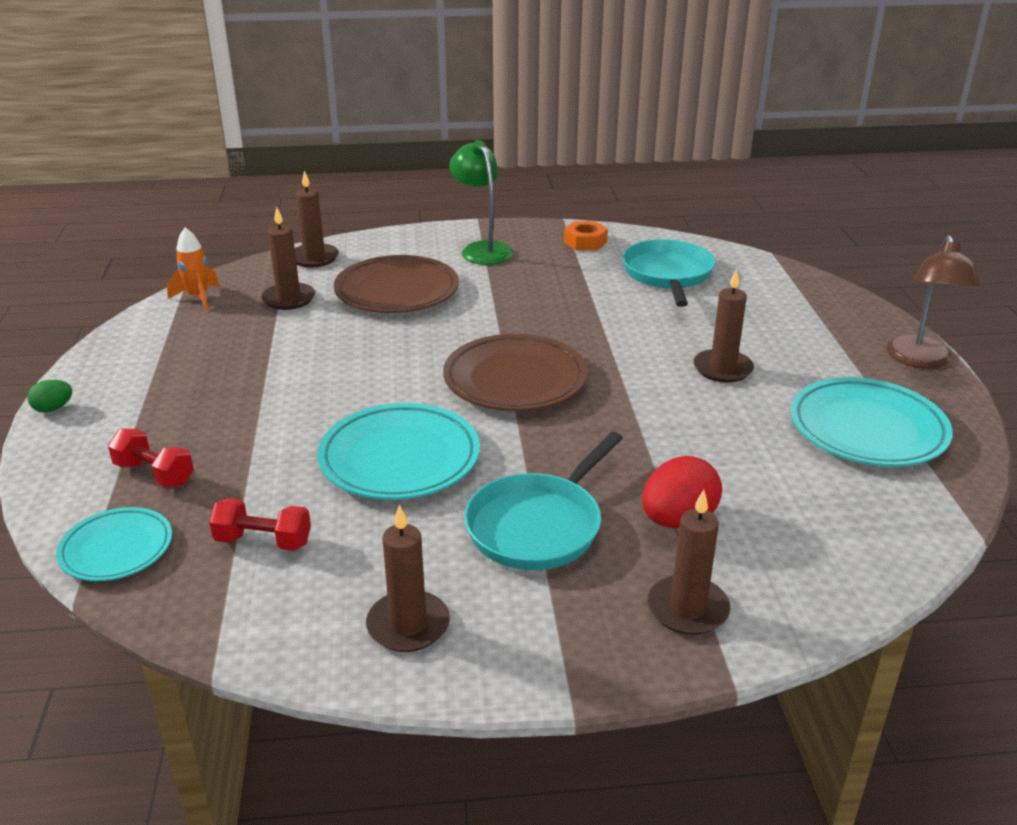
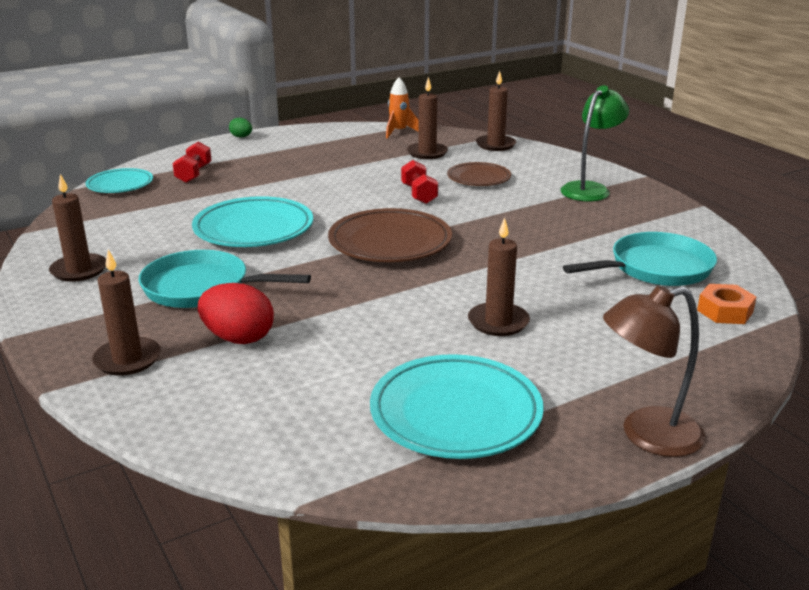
camera: 65 degrees right, 5 degrees down
red dumbbell [209,498,311,551] -> red dumbbell moved to [401,160,438,204]
brown plate [334,255,459,313] -> brown plate [447,162,511,186], size x0.61
orange nut [564,221,608,250] -> orange nut moved to [697,284,757,324]

